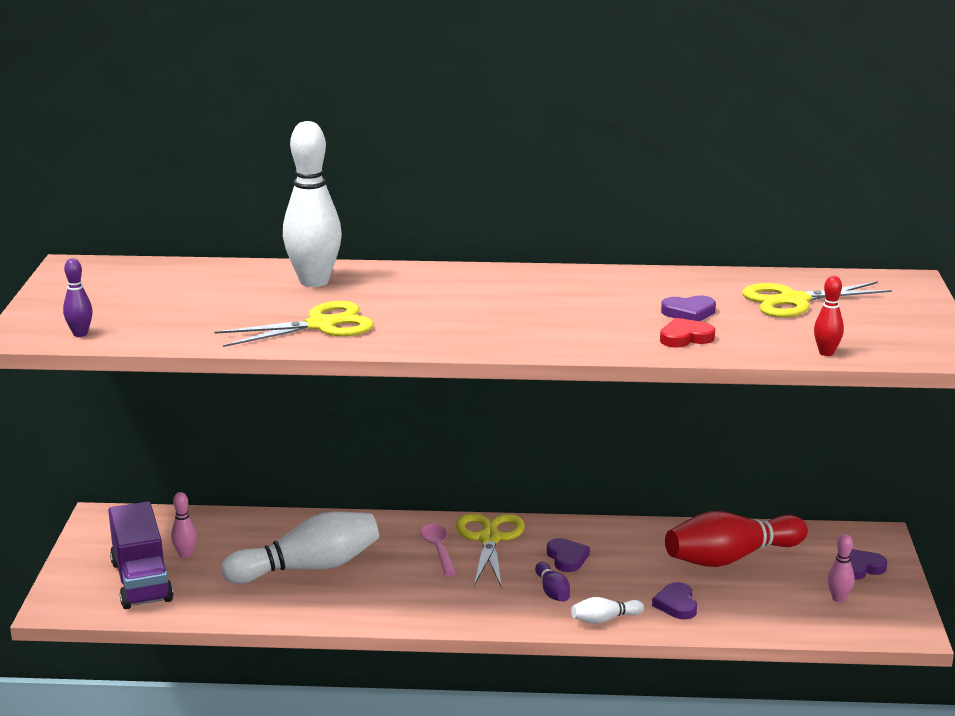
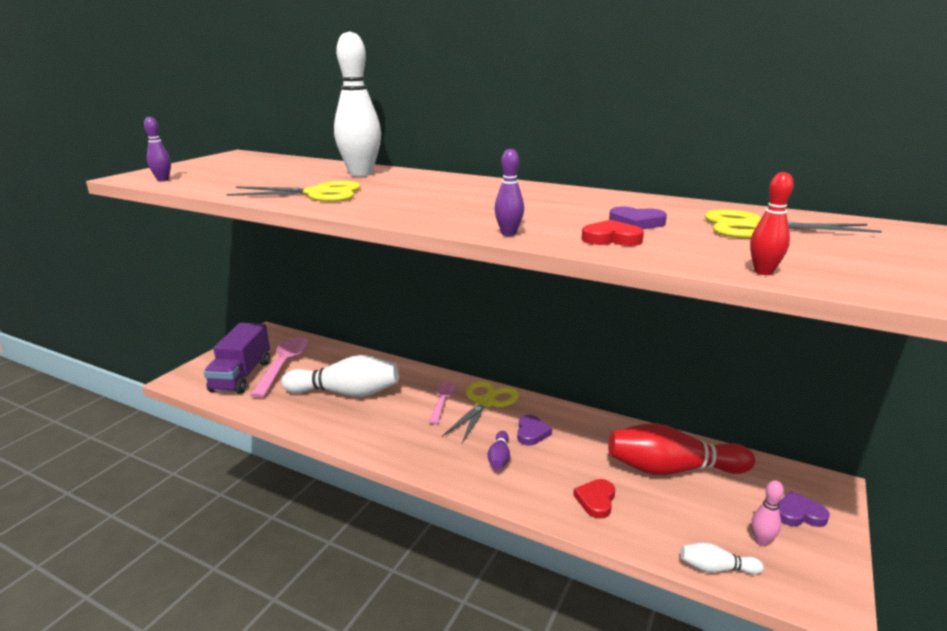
camera: 25 degrees right, 0 degrees up
pink bowling pin [171,492,197,558] -> pink spoon [250,337,309,398]
white bowling pin [571,597,644,624] -> white bowling pin moved to [680,542,764,575]
purple heart [652,582,697,620] -> red heart [573,479,615,519]
none -> purple bowling pin [495,149,524,236]

